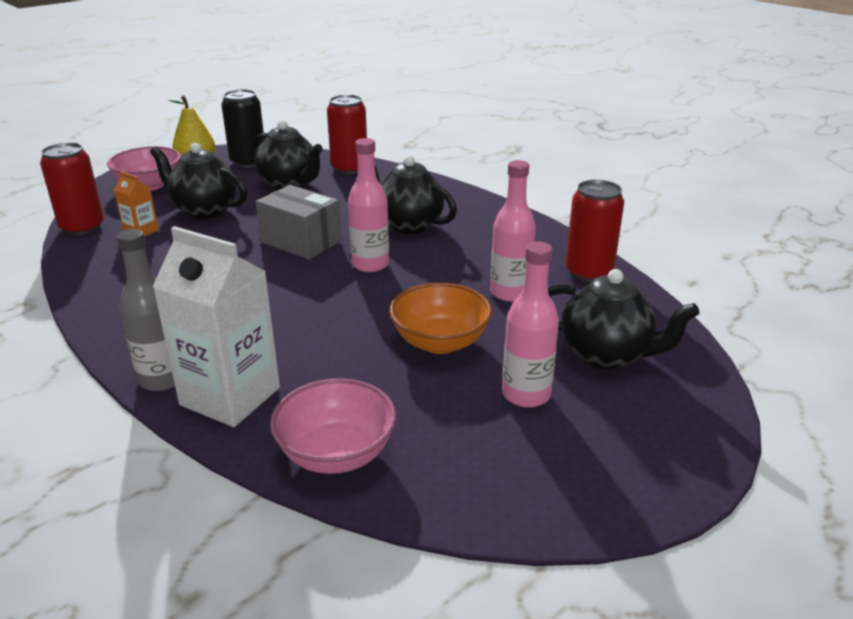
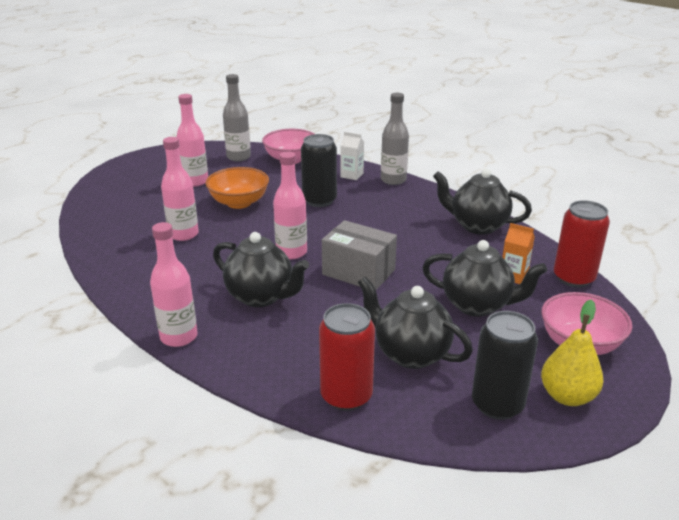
camera: 175 degrees right, 0 degrees up
white carton [152,226,280,427] -> white carton [340,132,364,180], size x0.48
black teapot [548,269,700,370] -> black teapot moved to [433,169,532,235]
red can [565,180,624,282] -> none
none -> pink bottle [150,222,198,347]
none -> grey bottle [223,74,251,161]
none -> black can [301,134,337,207]

